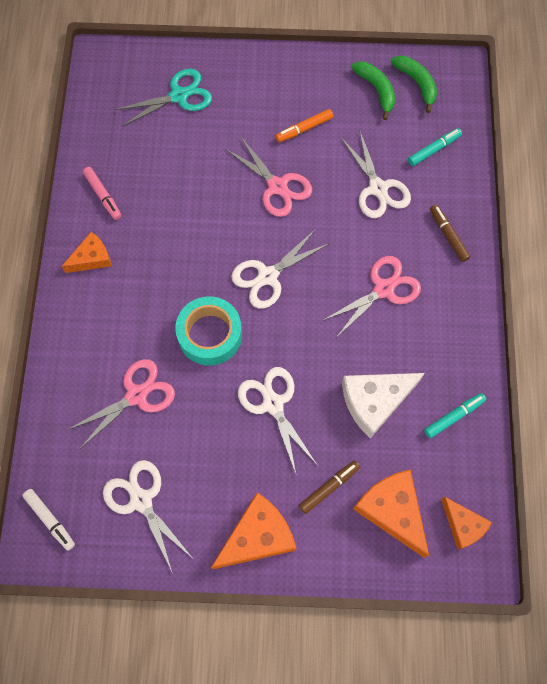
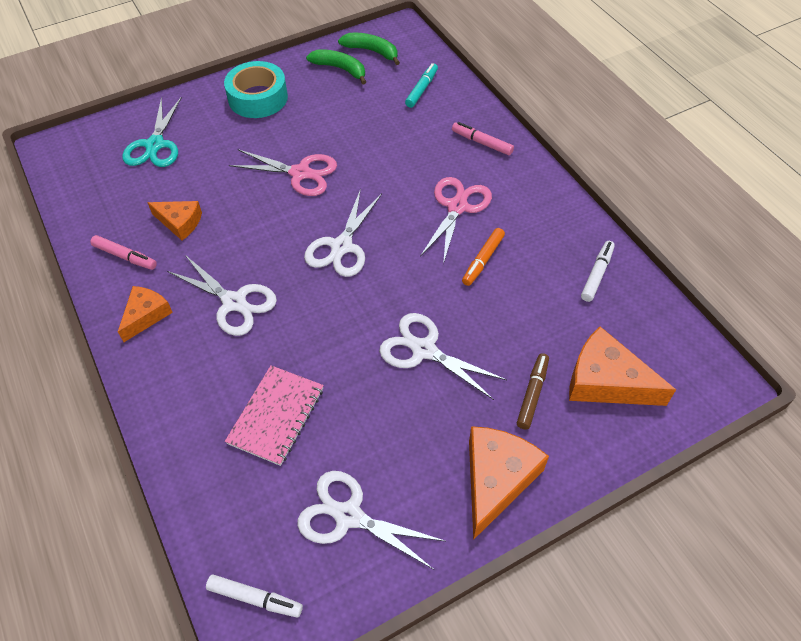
camera: 30 degrees left, 15 degrees down
pink scissors [67,359,175,449] -> pink notebook [225,365,324,466]
turquoise scissors [115,69,212,127] -> turquoise scissors turned 150 degrees clockwise [122,97,182,167]
turquoise tape [175,297,242,366] -> turquoise tape moved to [224,61,288,118]
orange marker [276,109,333,142] -> orange marker moved to [462,228,505,286]
white scissors [341,131,411,218] -> white scissors moved to [167,255,277,336]
white cheese [342,373,425,438] -> none
turquoise marker [424,393,486,438] -> white marker [581,241,615,302]
brown marker [430,205,470,262] -> pink marker [452,122,514,155]
orange cheese [441,496,492,550] -> orange cheese moved to [147,201,202,240]

